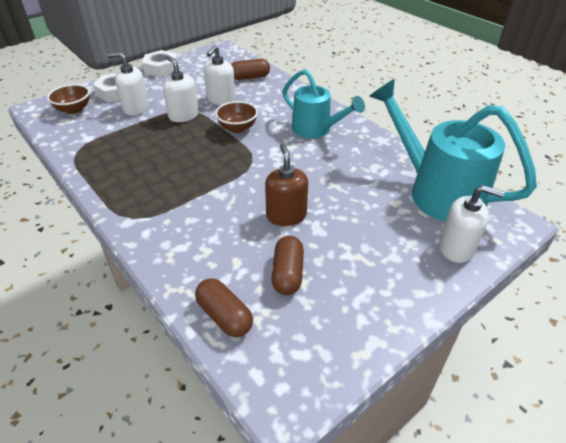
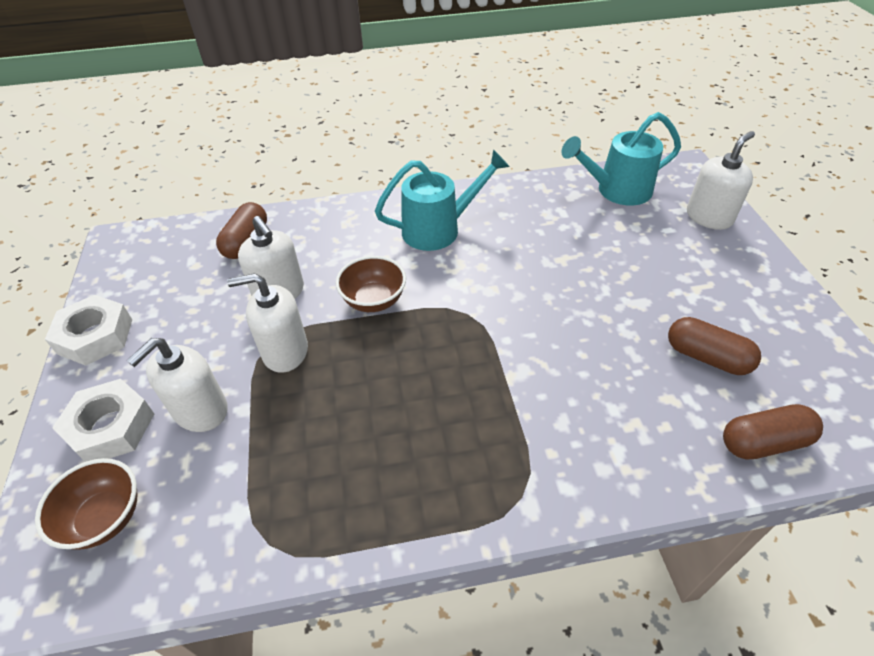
camera: 60 degrees left, 5 degrees up
brown soap dispenser [265,143,308,226] -> none
turquoise watering can [369,79,537,222] -> turquoise watering can [561,112,681,205], size x0.64

